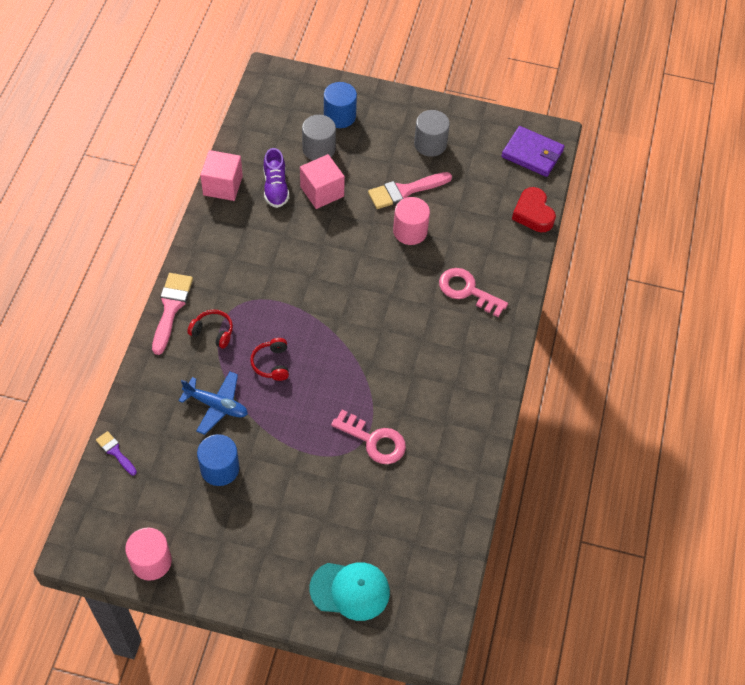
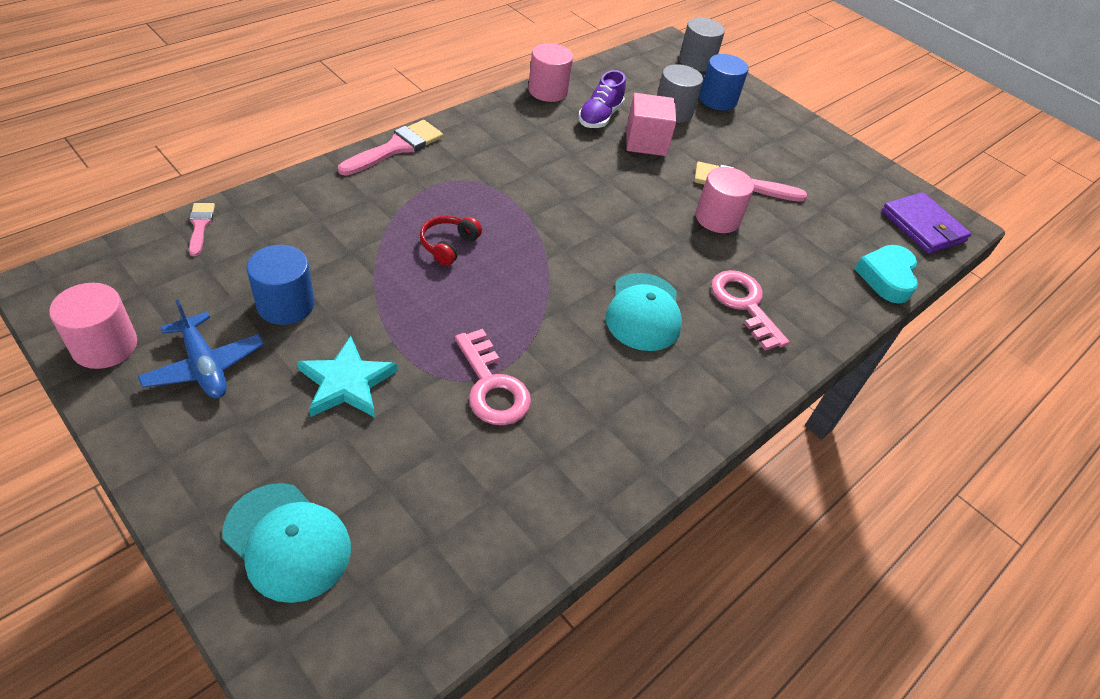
camera: 30 degrees right, 10 degrees down
purple brush [96,431,137,475] -> pink brush [189,203,215,256]
blue plane [179,372,248,435] -> blue plane moved to [138,299,264,398]
red headphones [187,310,233,349] -> none
pink cube [200,150,243,201] -> pink cylinder [528,43,573,102]
grey cylinder [414,110,450,157] -> grey cylinder moved to [679,18,725,72]
red heart [512,187,556,232] -> turquoise heart [855,245,918,304]
none -> turquoise star [297,336,398,417]
none -> turquoise cap [606,273,682,351]

